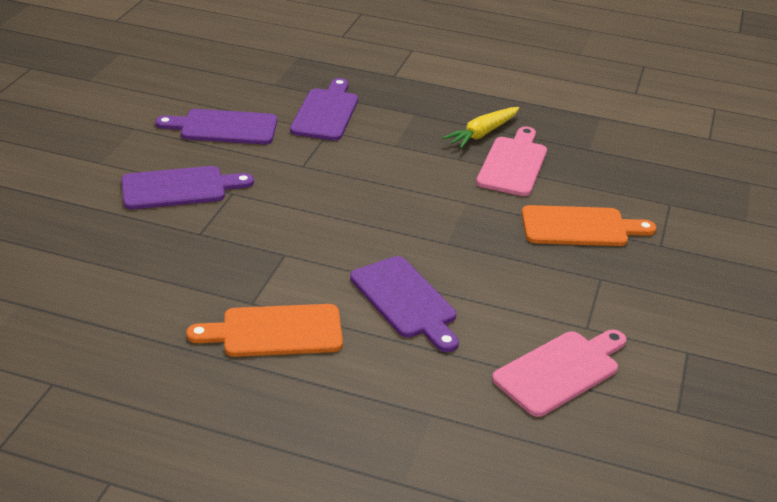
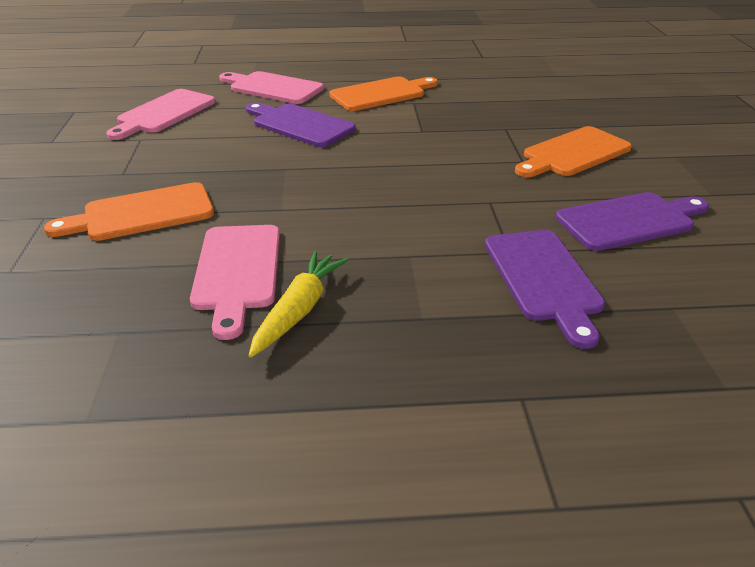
camera: 160 degrees right, 0 degrees up
purple cutting board [121,166,254,209] -> orange cutting board [515,126,632,177]
none -> pink cutting board [219,71,324,104]

